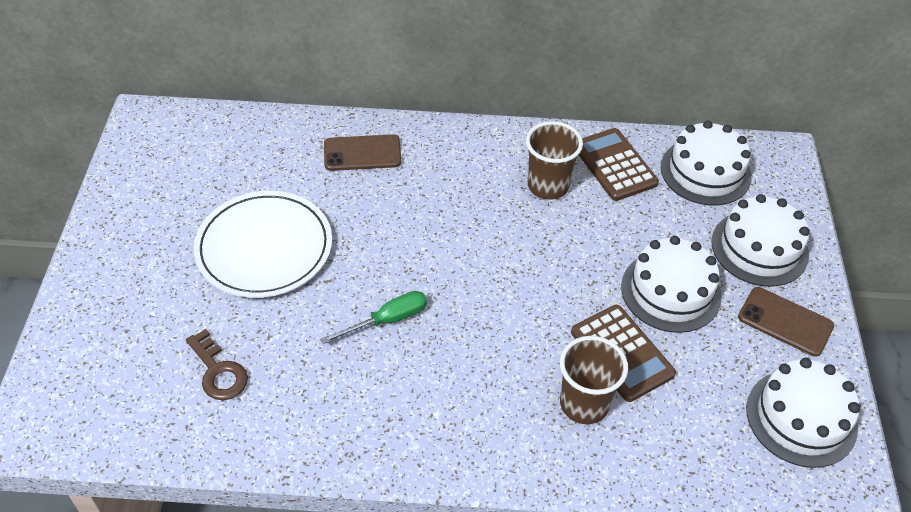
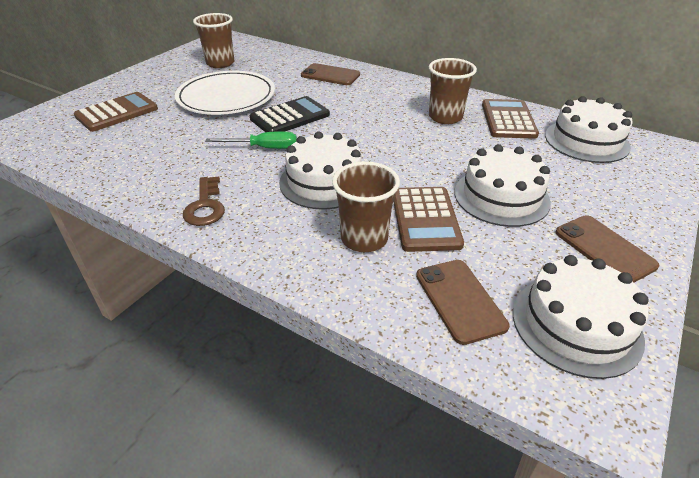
camera: 30 degrees right, 10 degrees down
brown key [186,329,248,400] -> brown key moved to [183,176,225,226]
white cake [711,194,810,287] -> white cake moved to [279,132,362,209]
none -> brown calculator [74,92,158,132]
none -> brown cup [193,13,235,68]
none -> black calculator [250,96,330,132]
none -> brown phone [416,260,510,345]

